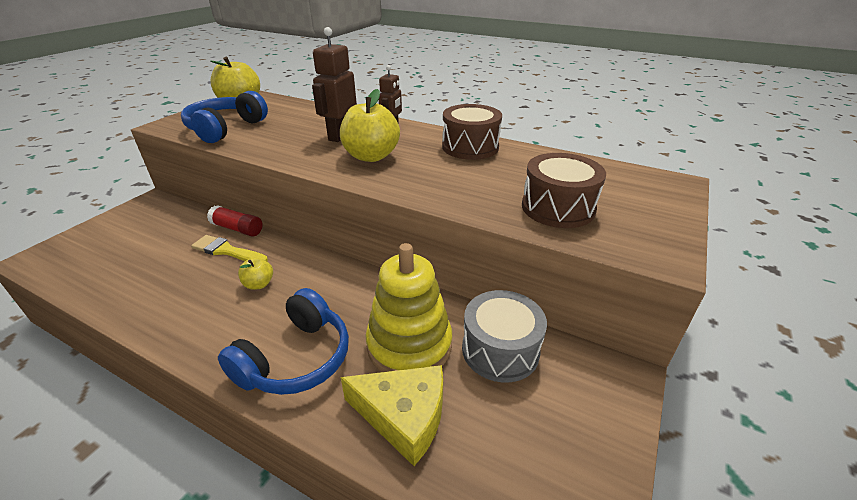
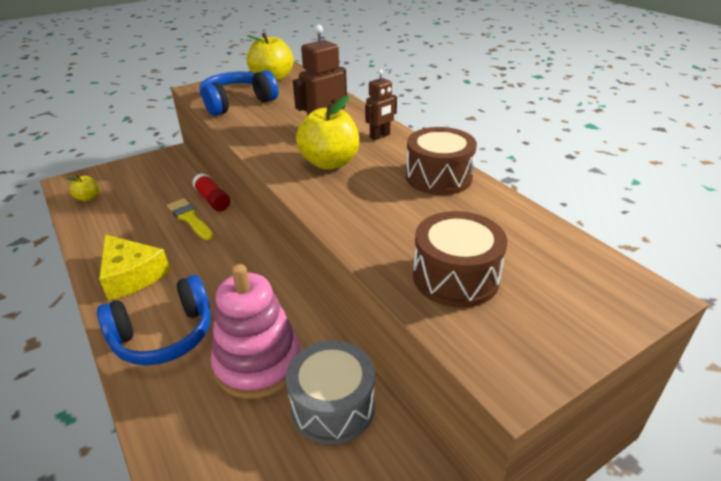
camera: 30 degrees right, 0 degrees up
yellow apple [238,258,273,290] -> yellow apple moved to [67,176,99,201]
yellow cheese [341,365,443,466] -> yellow cheese moved to [99,234,170,301]
yellow stacking toy [365,243,452,372] -> pink stacking toy [211,264,300,399]

